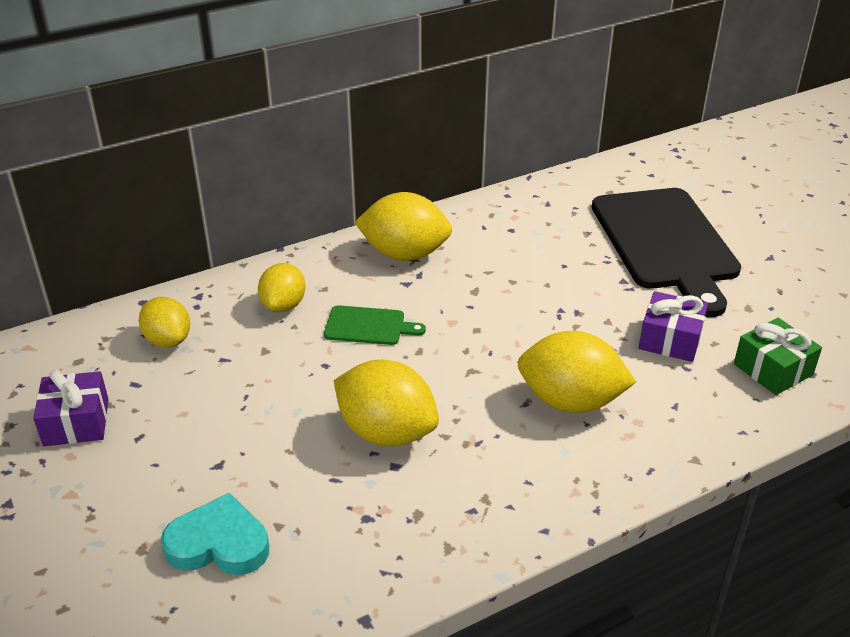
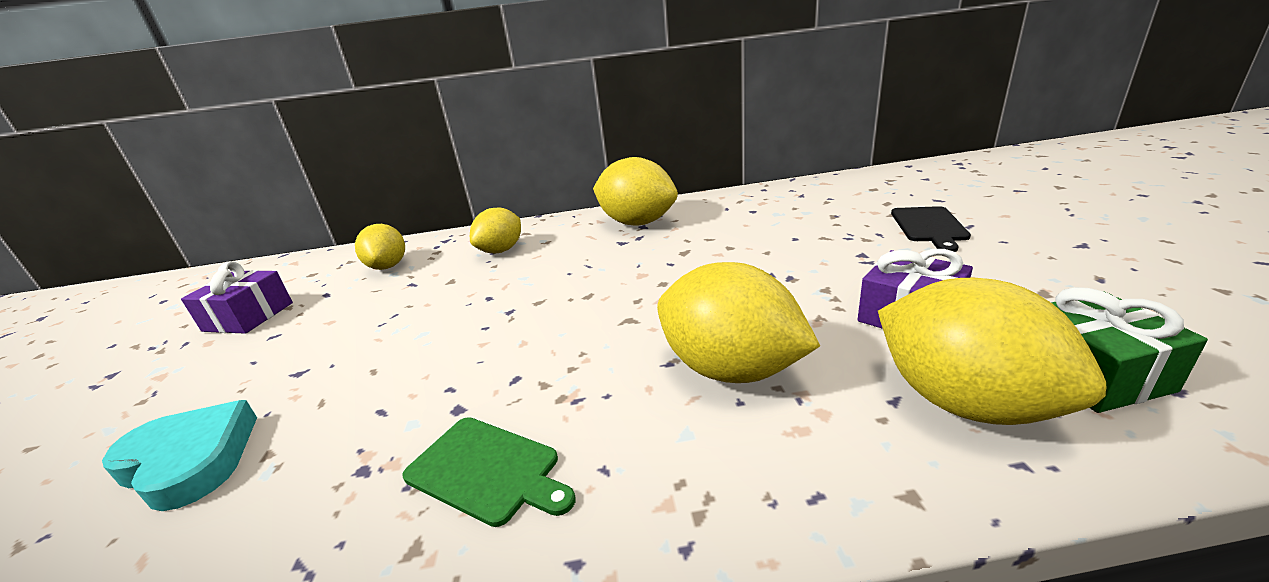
camera: 25 degrees right, 10 degrees down
green cutting board [324,305,426,345] -> green cutting board moved to [402,417,576,527]
yellow lemon [334,360,439,446] -> yellow lemon moved to [878,278,1107,425]
black cutting board [592,188,741,317] -> black cutting board [891,206,971,252], size x0.43

